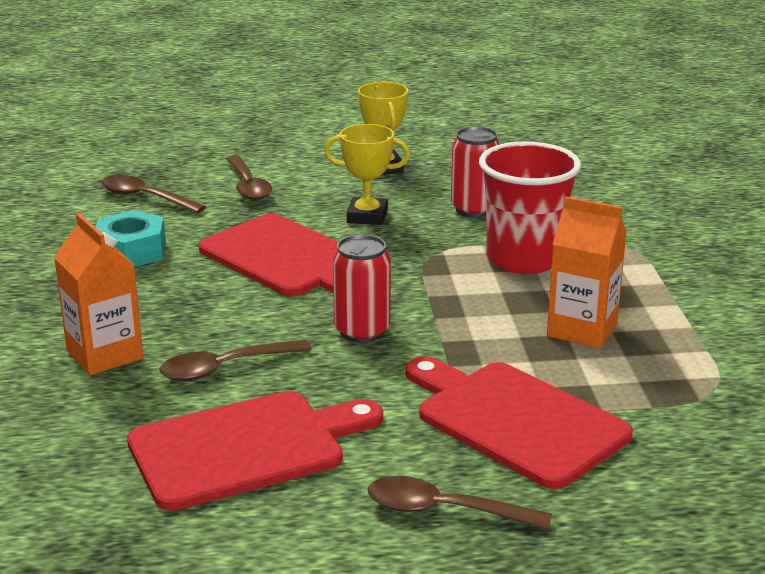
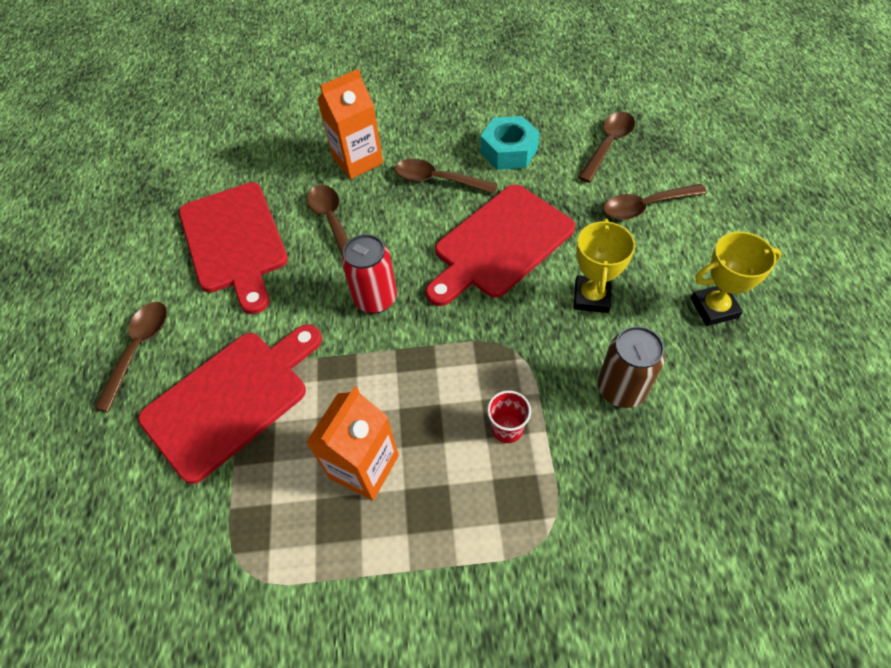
camera: 95 degrees right, 30 degrees up
red can [451,126,500,218] -> brown can [598,326,665,408]
red cup [479,141,581,274] -> red cup [487,390,531,443], size x0.42
none -> brown spoon [395,159,498,194]

